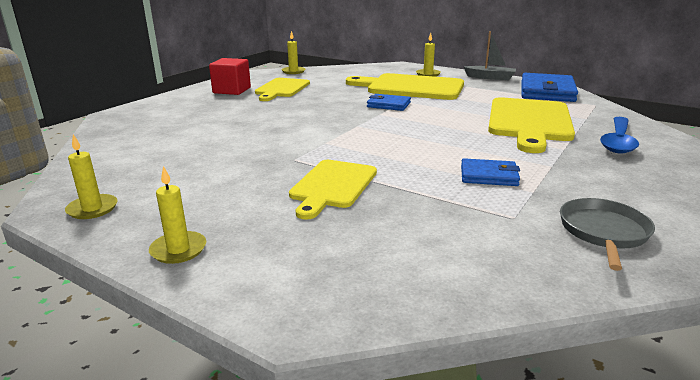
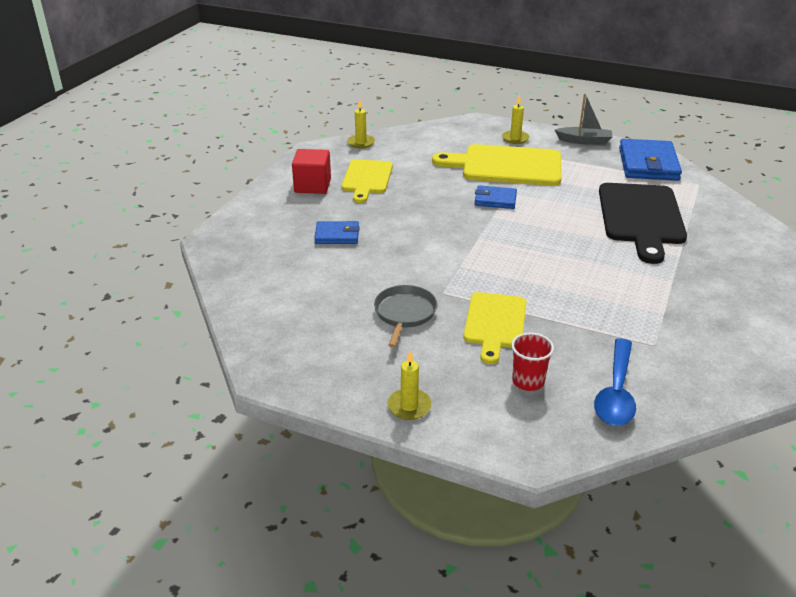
camera: 10 degrees left, 10 degrees up
yellow candle [65,134,117,219] -> none
blue wallet [461,158,520,186] -> blue wallet moved to [314,221,360,244]
yellow cutting board [488,97,575,153] -> black cutting board [599,183,687,264]
grey pan [560,198,655,271] -> grey pan moved to [374,285,437,348]
blue spoon [600,117,639,154] -> blue spoon moved to [594,339,636,426]
none -> red cup [511,333,554,391]

